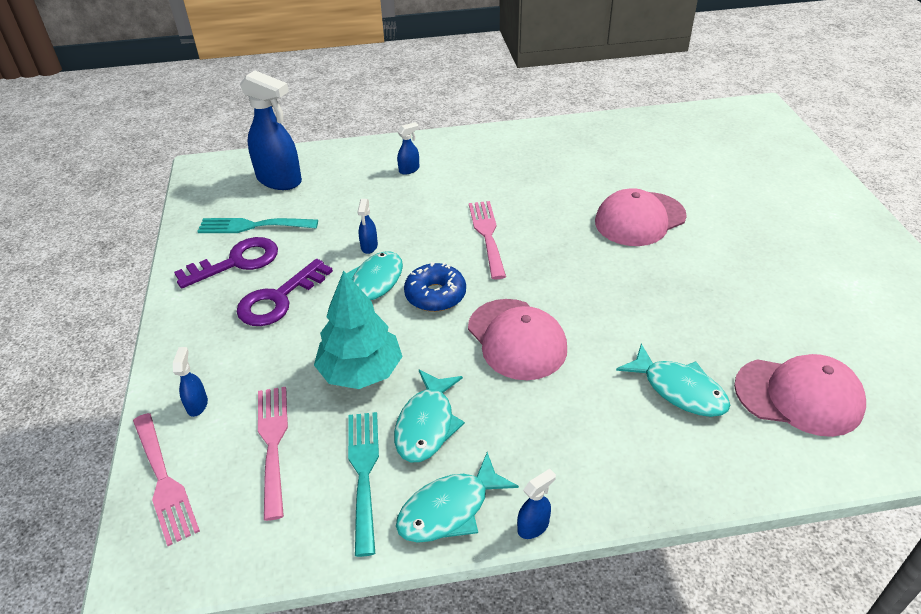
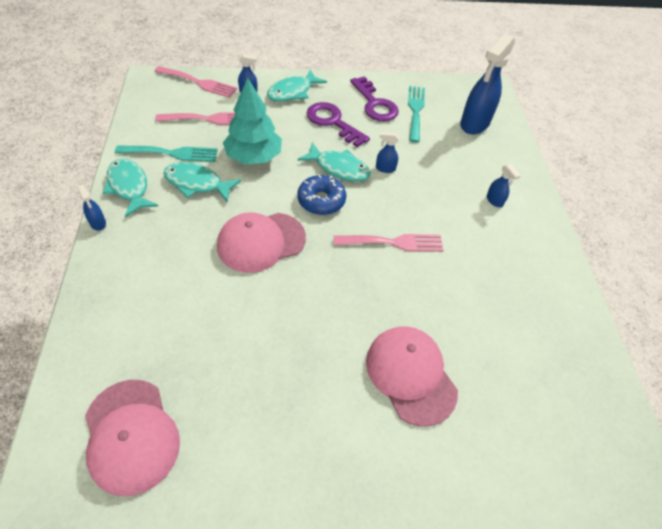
camera: 90 degrees right, 10 degrees up
pink fork [133,413,200,546] -> pink fork turned 135 degrees counterclockwise [154,66,237,98]
turquoise fish [616,344,730,417] -> turquoise fish moved to [267,70,327,102]
pink cap [734,354,866,437] -> pink cap turned 45 degrees counterclockwise [85,380,180,496]

